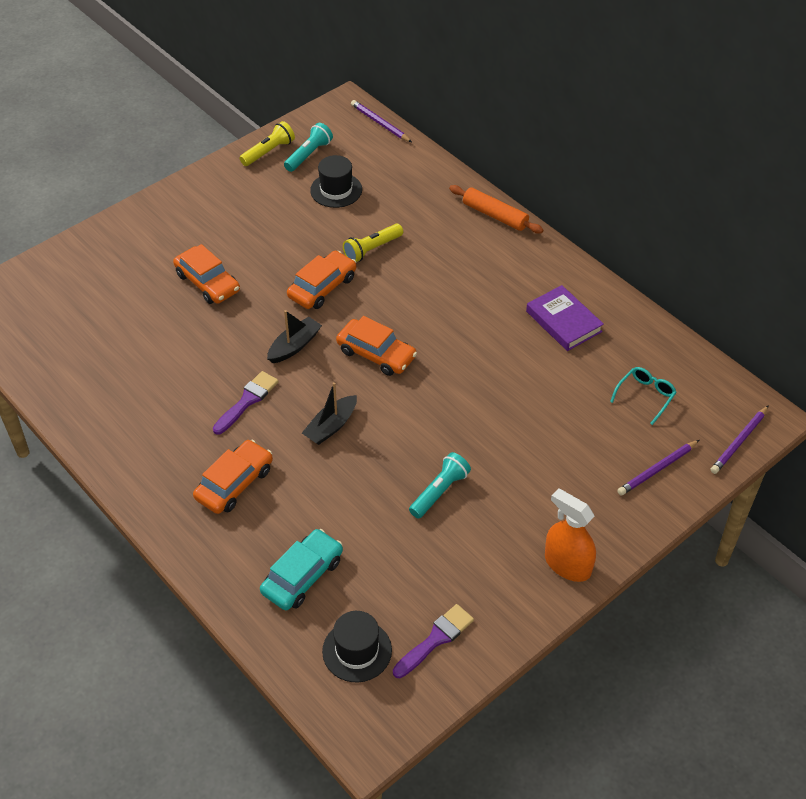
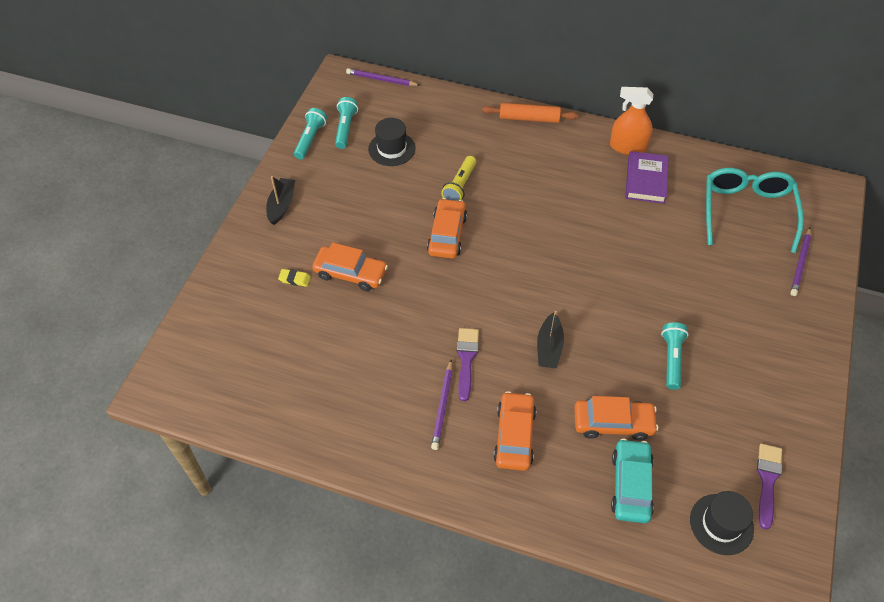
camera: 30 degrees left, 5 degrees up
yellow flashlight [239,121,295,166] -> turquoise flashlight [294,108,327,160]
black boat [267,310,322,363] -> black boat moved to [266,176,295,225]
orange car [336,316,417,376] -> orange car moved to [574,396,658,441]
purple book [526,285,604,351] -> purple book turned 75 degrees clockwise [625,151,669,204]
orange spray bottle [545,488,596,582] -> orange spray bottle moved to [610,87,653,155]
turquoise glasses [610,367,677,425] -> turquoise glasses [706,168,804,253], size x2.08
purple pencil [710,405,769,474] -> purple pencil moved to [431,359,453,450]
none -> yellow eraser [278,269,311,287]

